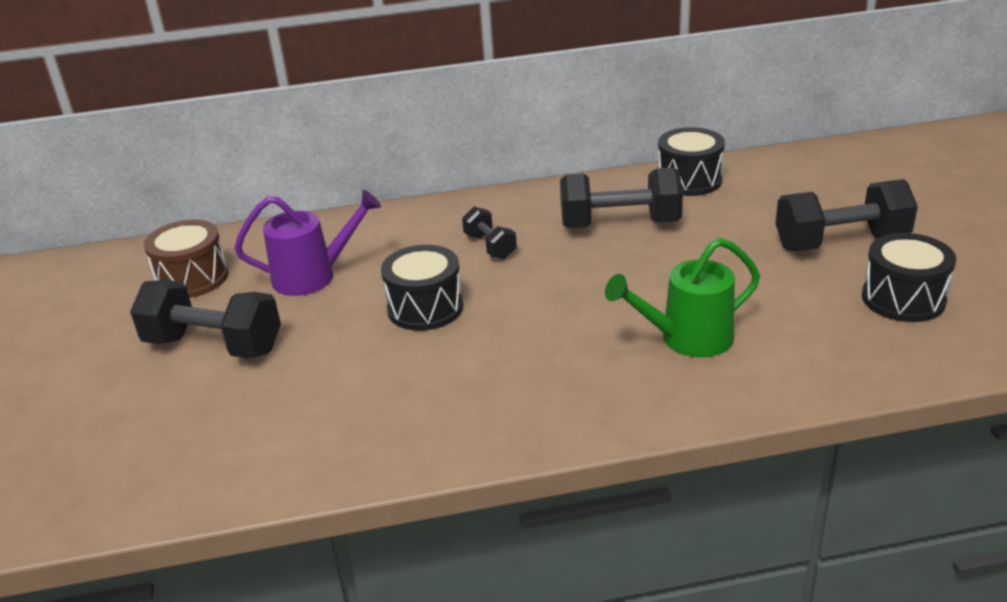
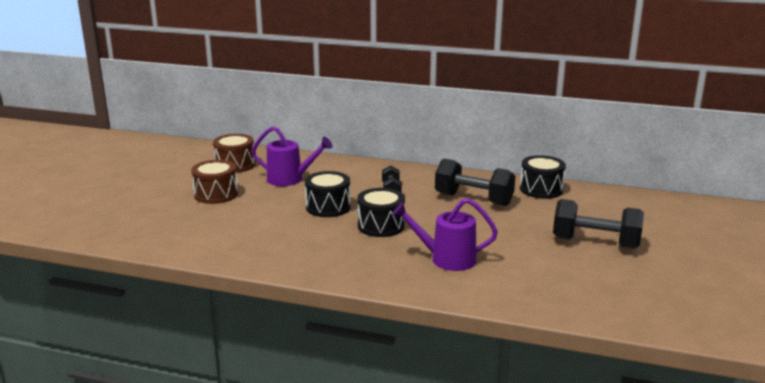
camera: 25 degrees right, 10 degrees down
black dumbbell [130,280,281,359] -> brown drum [191,160,238,204]
green watering can [605,238,760,358] -> purple watering can [392,198,498,271]
black drum [862,233,956,322] -> black drum moved to [357,188,405,237]

